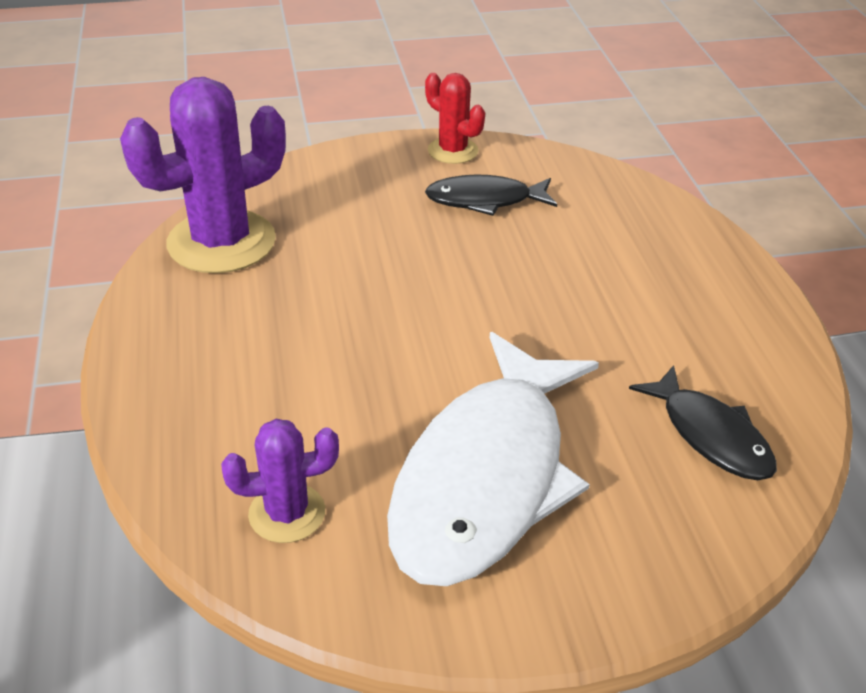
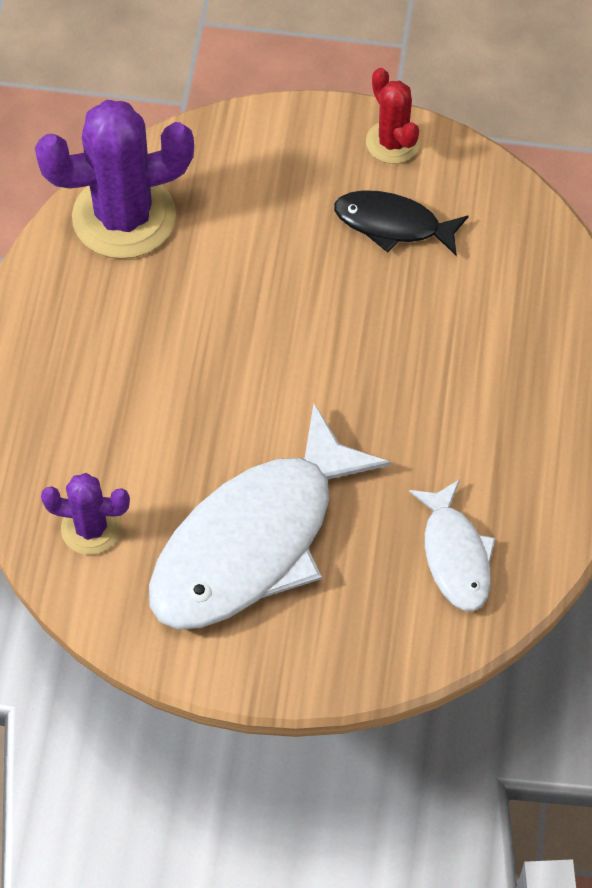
camera: 20 degrees right, 20 degrees up
black fish [629,365,777,480] -> white fish [409,479,496,611]

